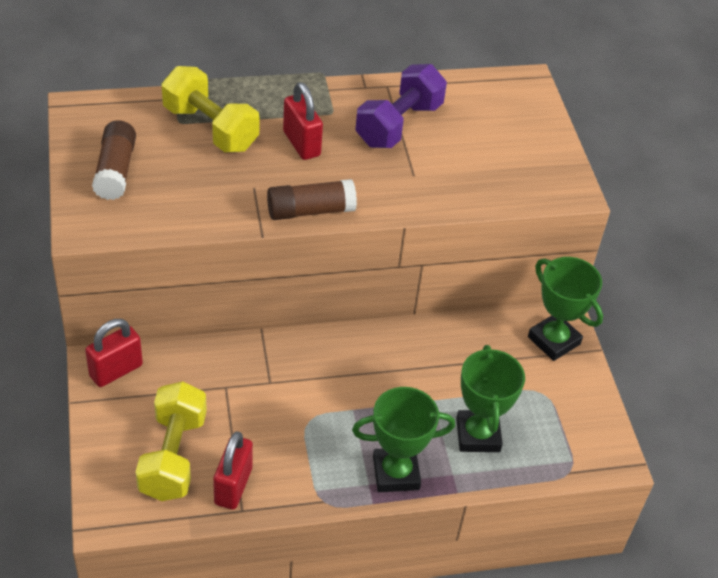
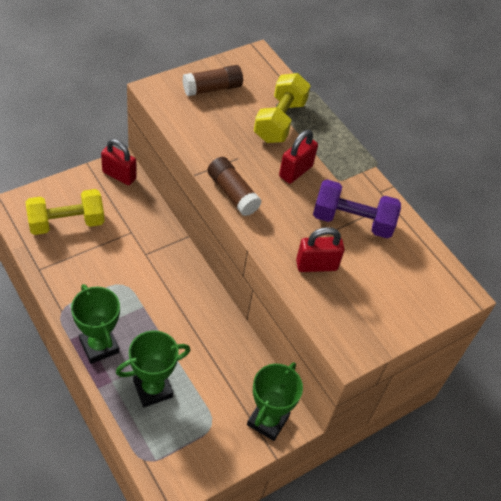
camera: 65 degrees right, 5 degrees up
red padlock [213,431,253,510] -> red padlock moved to [296,227,345,272]

